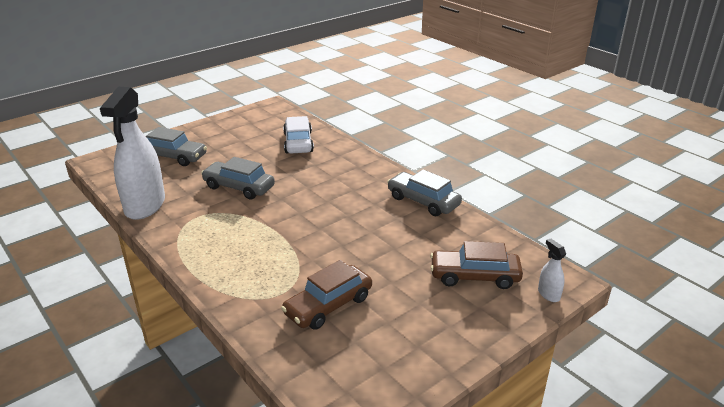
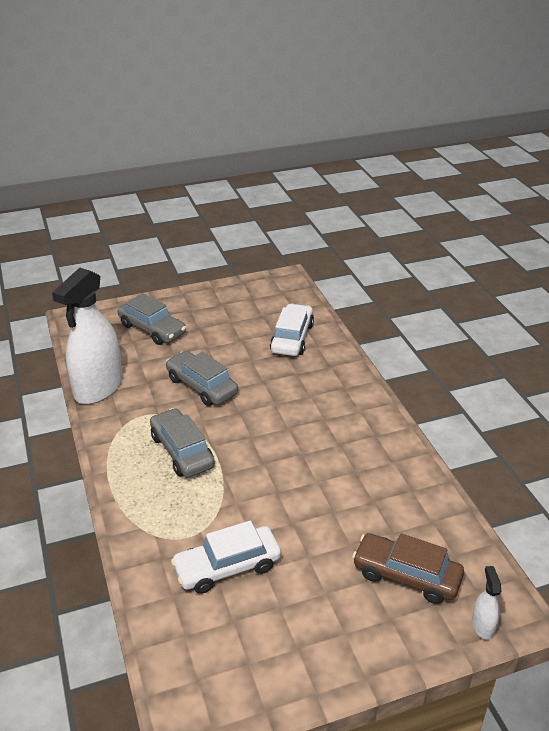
camera: 20 degrees right, 5 degrees up
brown car [281,260,372,330] -> white car [171,521,281,594]
grey car [387,170,462,216] -> grey car moved to [150,408,215,478]

